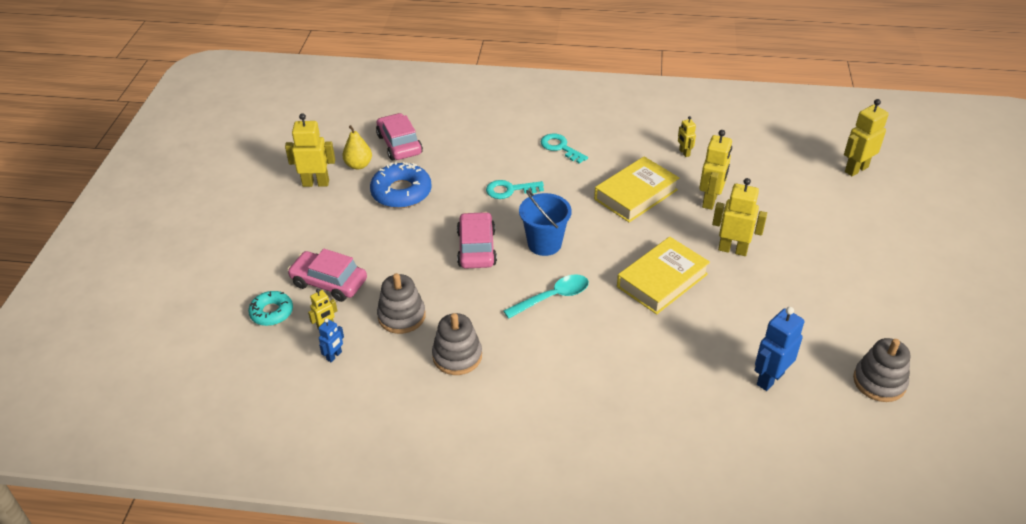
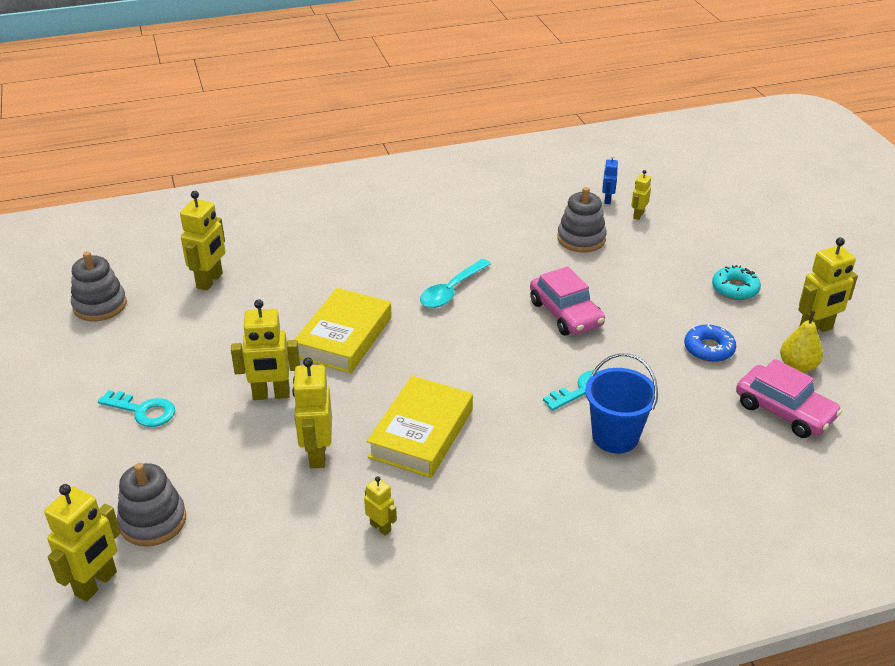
camera: 155 degrees right, 5 degrees down
turquoise donut [248,291,293,326] -> turquoise donut moved to [712,265,761,300]
pink car [287,249,367,302] -> none
blue donut [370,161,432,208] -> blue donut [684,324,736,362], size x0.63
grey stacking toy [432,313,482,375] -> grey stacking toy moved to [117,463,186,547]
blue bucket [519,190,572,256] -> blue bucket moved to [585,353,658,453]
turquoise key [541,134,588,164] -> turquoise key moved to [98,390,175,427]
blue robot [754,307,804,391] -> yellow robot [180,191,226,291]

